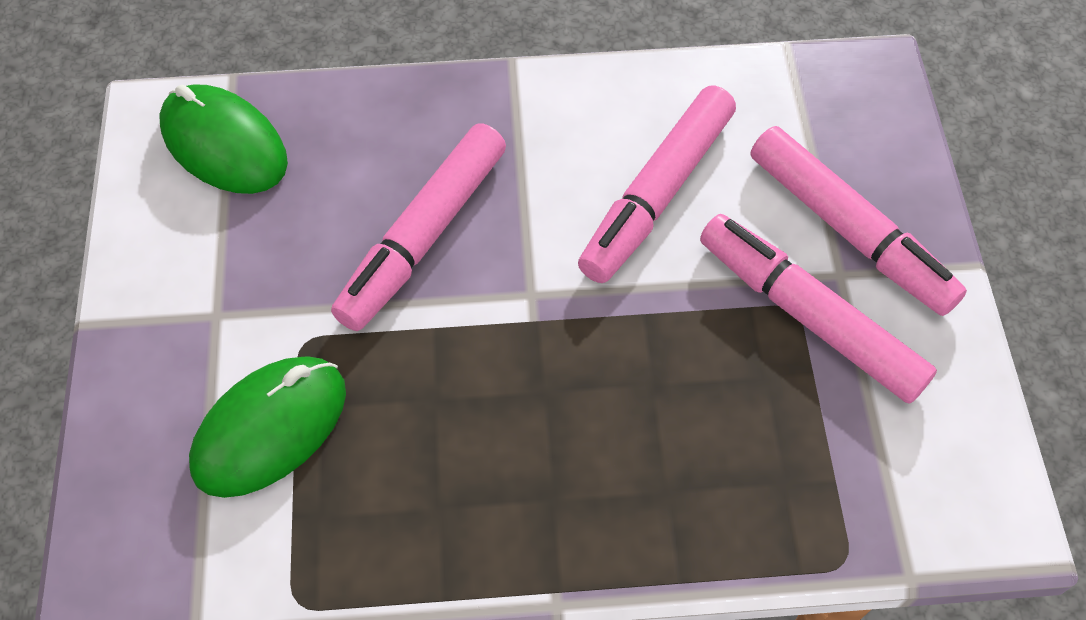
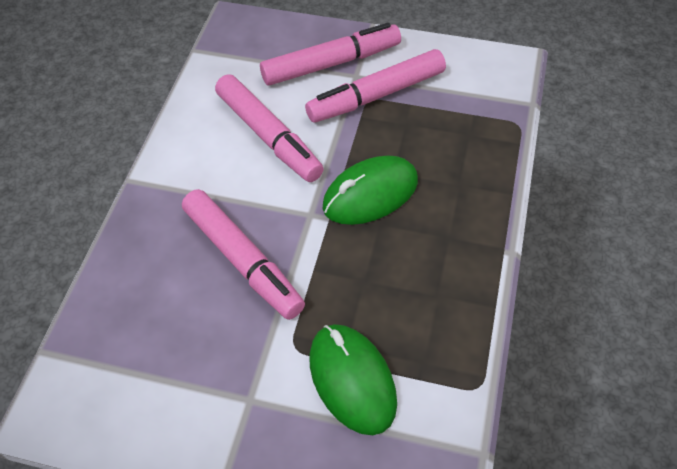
camera: 70 degrees left, 5 degrees down
green mouse [159,84,288,194] -> green mouse moved to [323,156,418,225]

